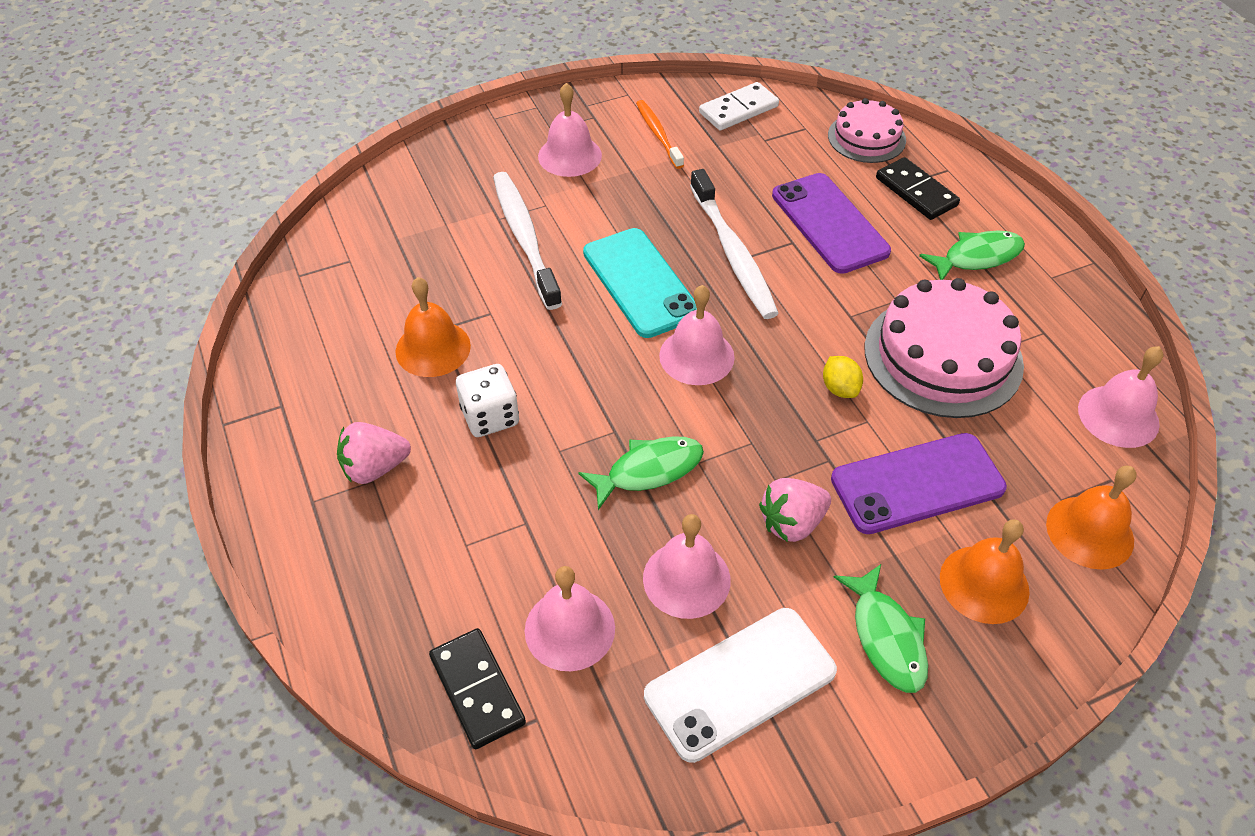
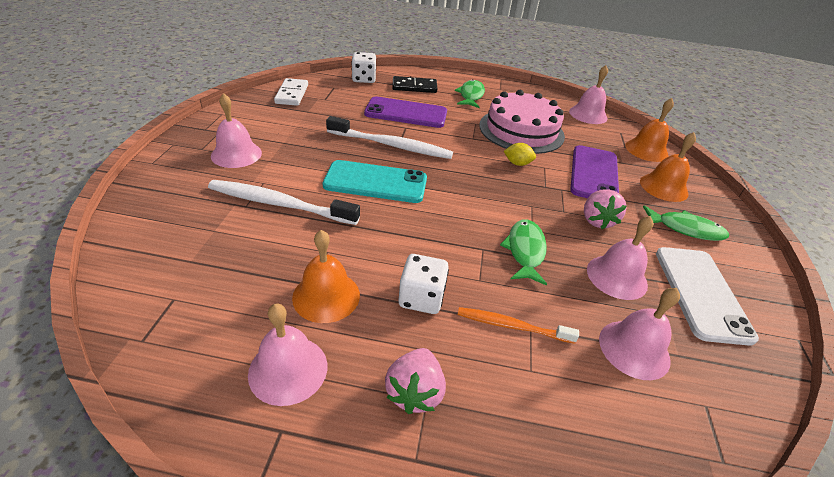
camera: 60 degrees left, 10 degrees down
black domino [429,628,526,749] -> none
orange toothbrush [636,100,684,169] -> orange toothbrush moved to [458,307,579,344]
pink bell [659,285,735,385] -> pink bell moved to [248,303,327,406]
pink cake [828,98,906,163] -> white dice [351,52,376,83]

